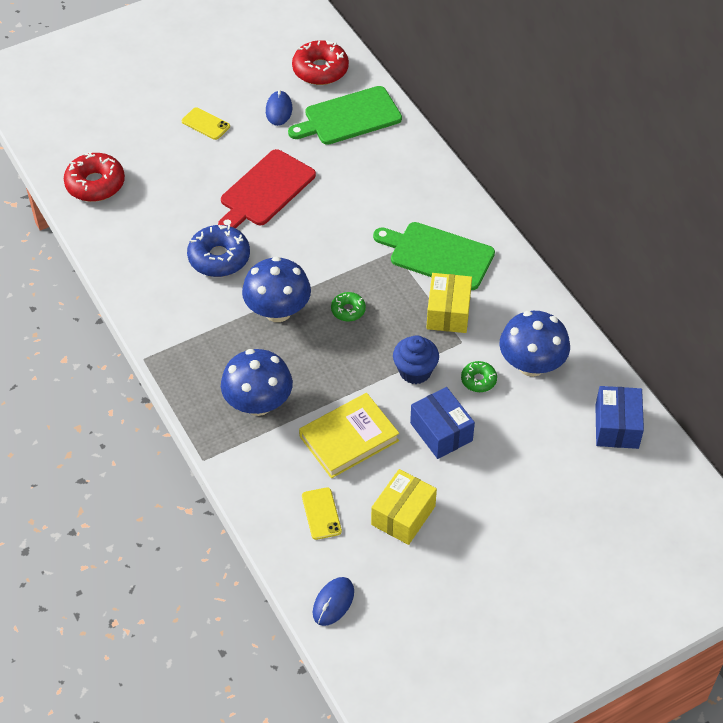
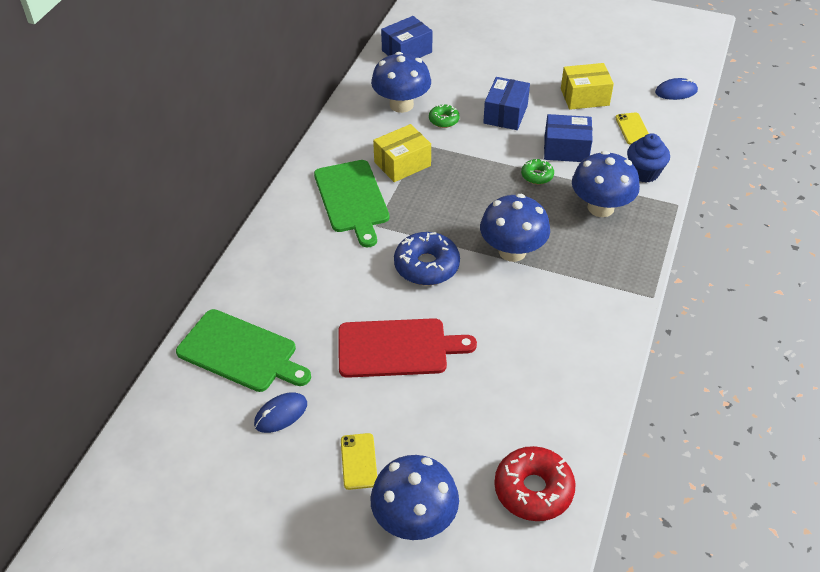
camera: 130 degrees left, 5 degrees down
blue donut [187,225,250,277] -> blue donut moved to [394,232,460,285]
red donut [292,40,349,85] -> none
yellow book [299,393,399,478] -> blue box [544,114,593,162]
yellow phone [302,487,342,540] -> yellow phone turned 45 degrees counterclockwise [615,112,649,145]
green donut [331,292,366,322] -> green donut moved to [521,159,554,184]
blue cupcake [393,335,439,384] -> blue cupcake moved to [627,133,670,183]
none -> blue mushroom [370,455,459,540]

